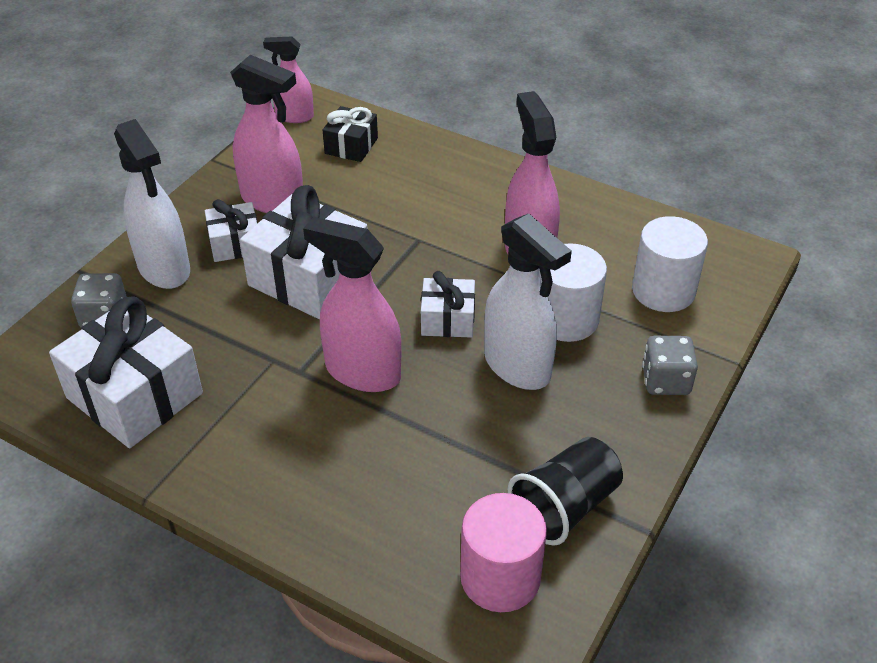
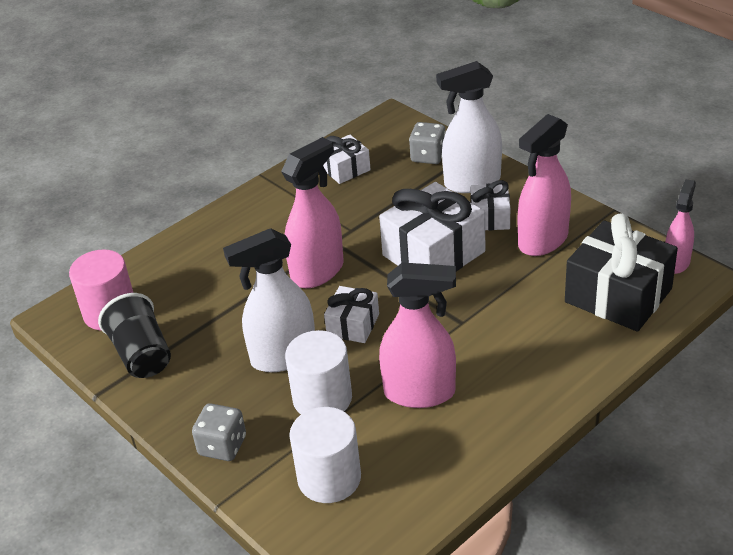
camera: 110 degrees right, 5 degrees down
white gift [49,296,203,448] -> white gift [323,135,371,184], size x0.54
black gift [323,106,378,162] -> black gift [565,213,678,332], size x1.85

